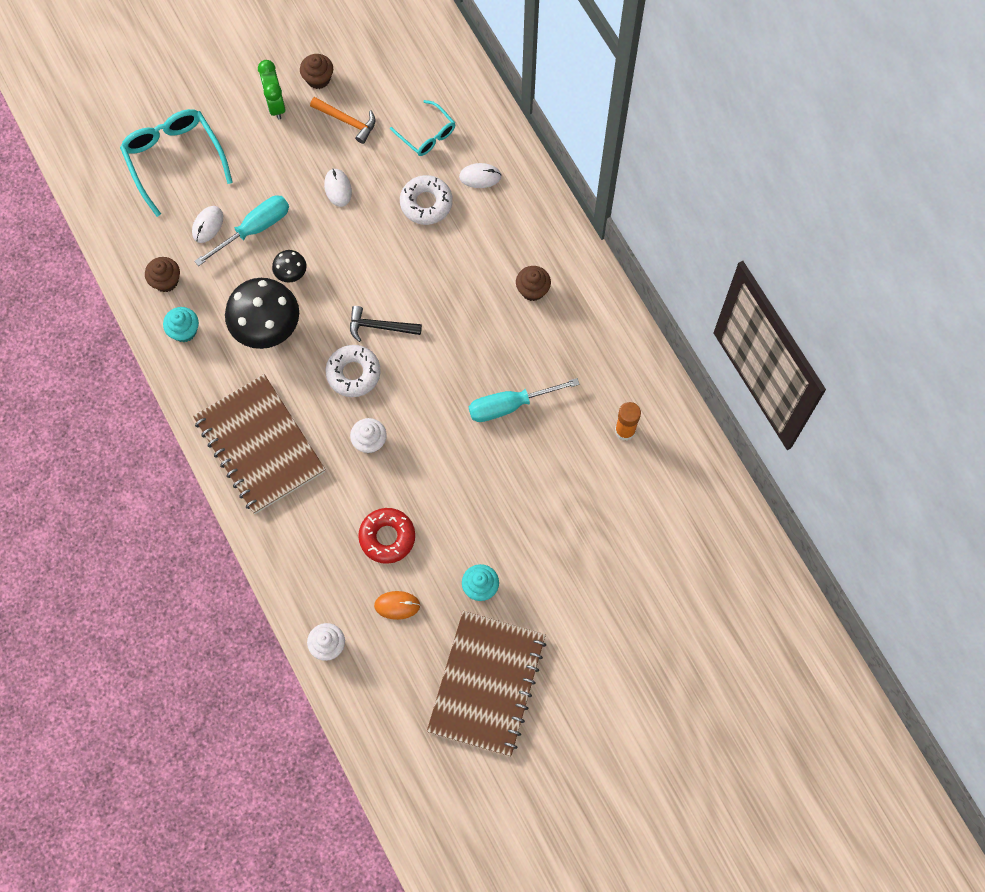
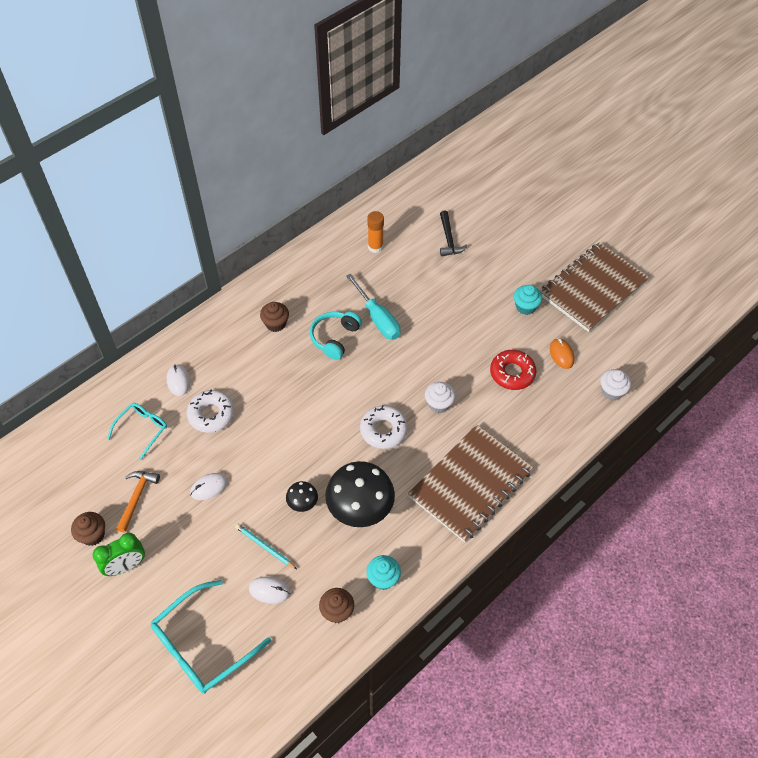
camera: 105 degrees left, 15 degrees down
turquoise screwdriver [194,195,289,266] -> turquoise pencil [235,524,297,569]
black hammer [350,306,422,342] -> black hammer moved to [440,210,467,256]
brown notebook [427,611,546,756] -> brown notebook turned 45 degrees counterclockwise [540,242,649,332]
none -> turquoise headphones [310,312,362,360]

